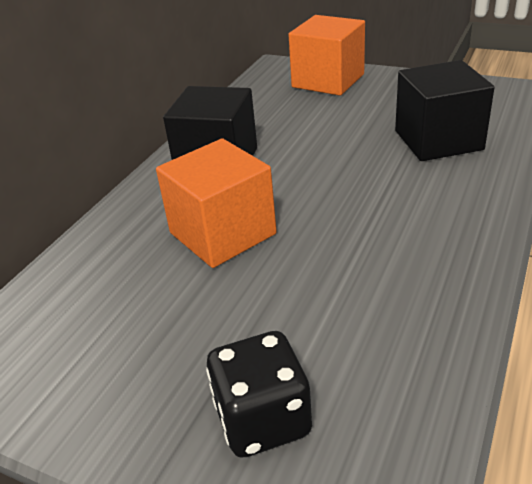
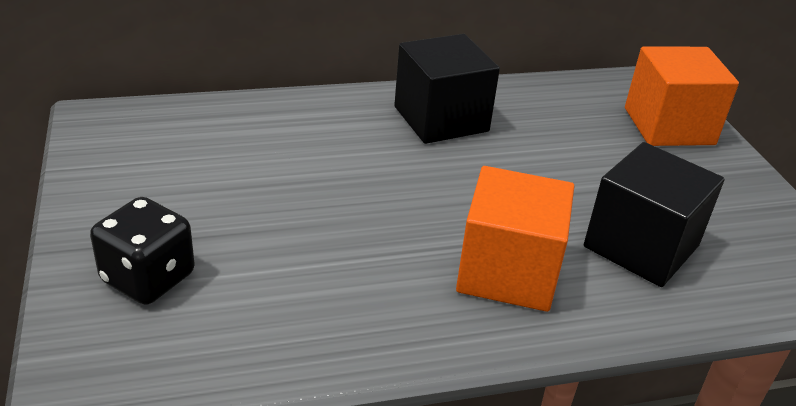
camera: 45 degrees right, 0 degrees up
orange cube [156,138,277,268] -> orange cube moved to [456,166,574,312]

